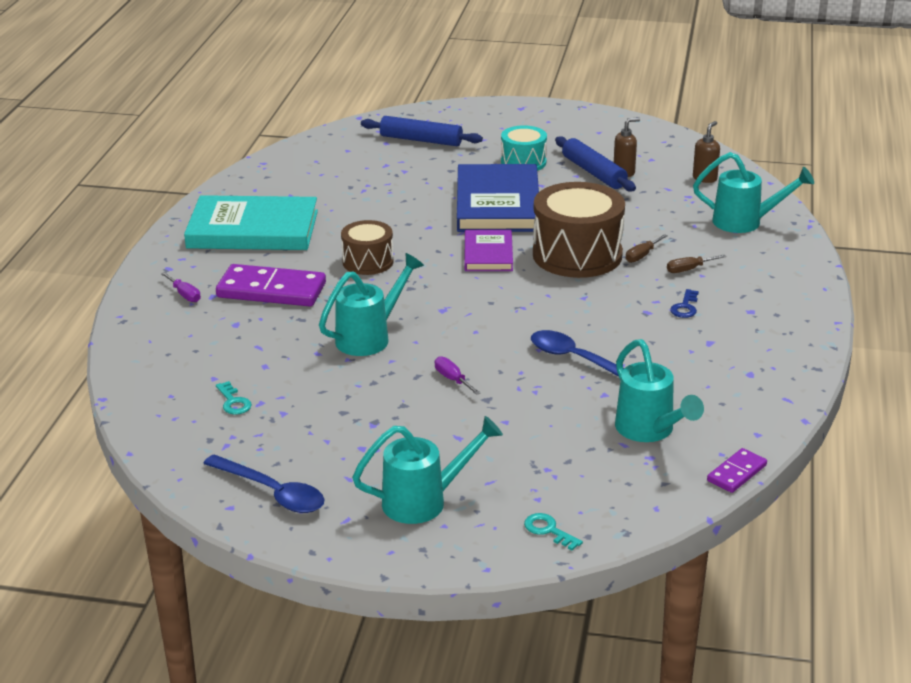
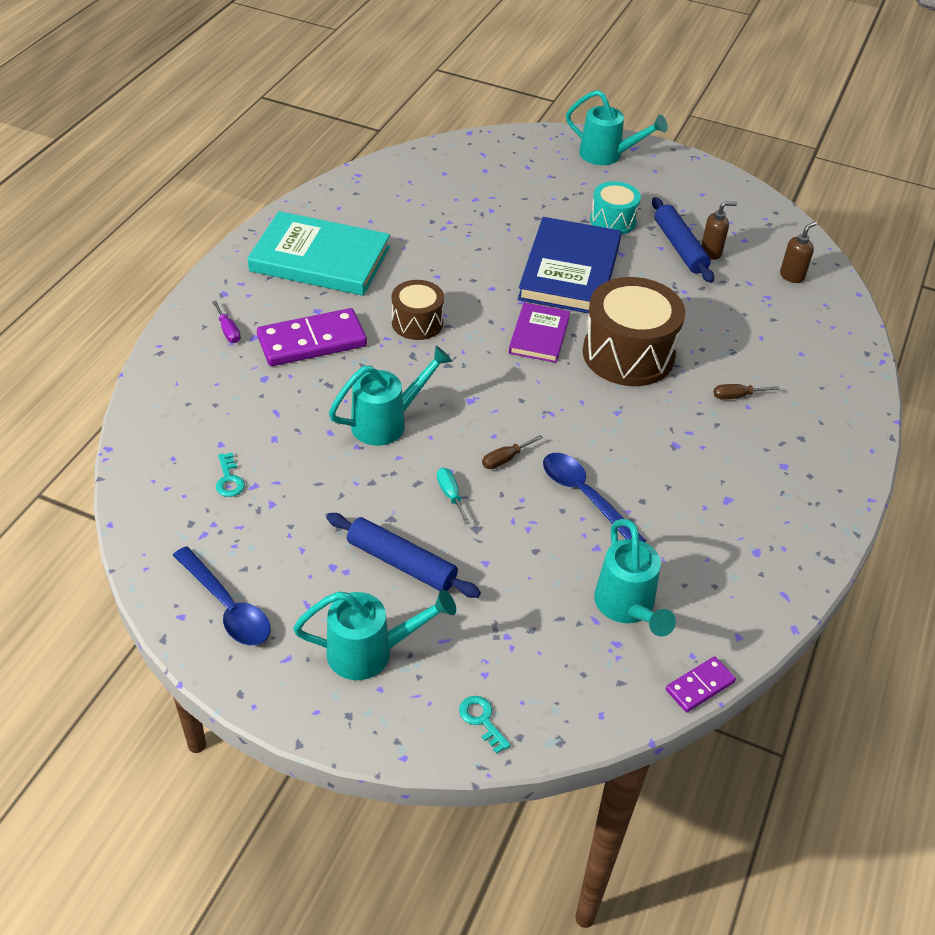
camera: 10 degrees right, 15 degrees up
purple domino [216,264,326,306] -> purple domino turned 45 degrees counterclockwise [257,308,367,366]
blue rolling pin [361,116,483,146] -> blue rolling pin moved to [326,513,481,598]
purple screwdriver [435,356,480,395] -> turquoise screwdriver [437,468,470,524]
brown screwdriver [626,234,668,263] -> brown screwdriver moved to [482,435,543,469]
blue key [670,289,699,318] -> none
turquoise watering can [693,152,814,233] -> turquoise watering can moved to [566,90,668,165]

